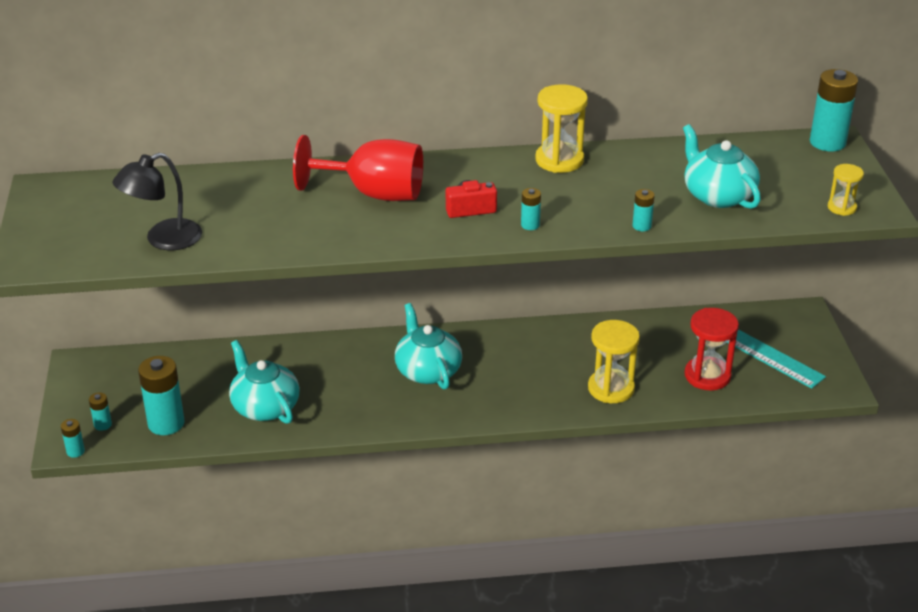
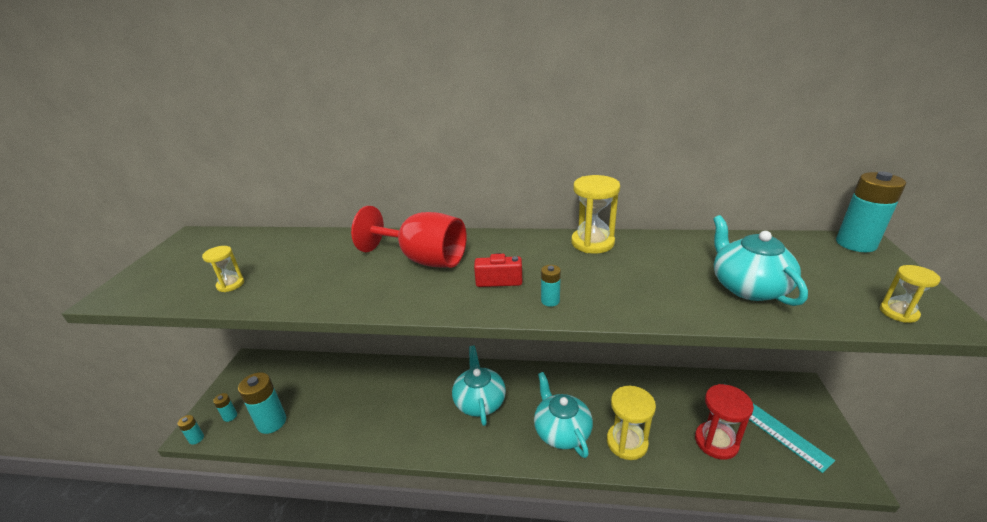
camera: 15 degrees right, 5 degrees down
black lamp [112,153,202,250] -> yellow hourglass [202,246,244,292]
turquoise teapot [229,340,300,424] -> turquoise teapot moved to [534,372,593,458]
turquoise battery [633,189,655,231] -> none

